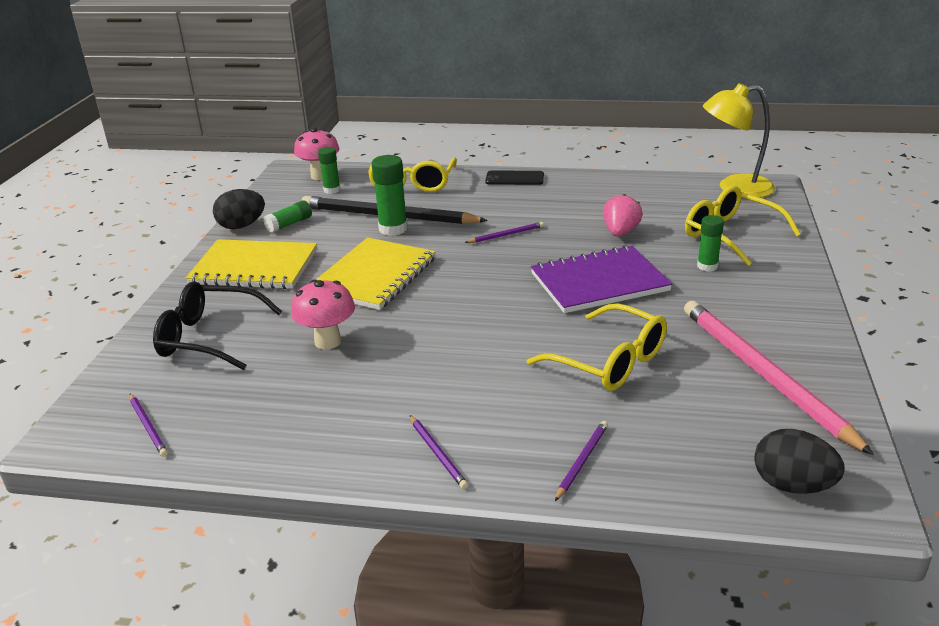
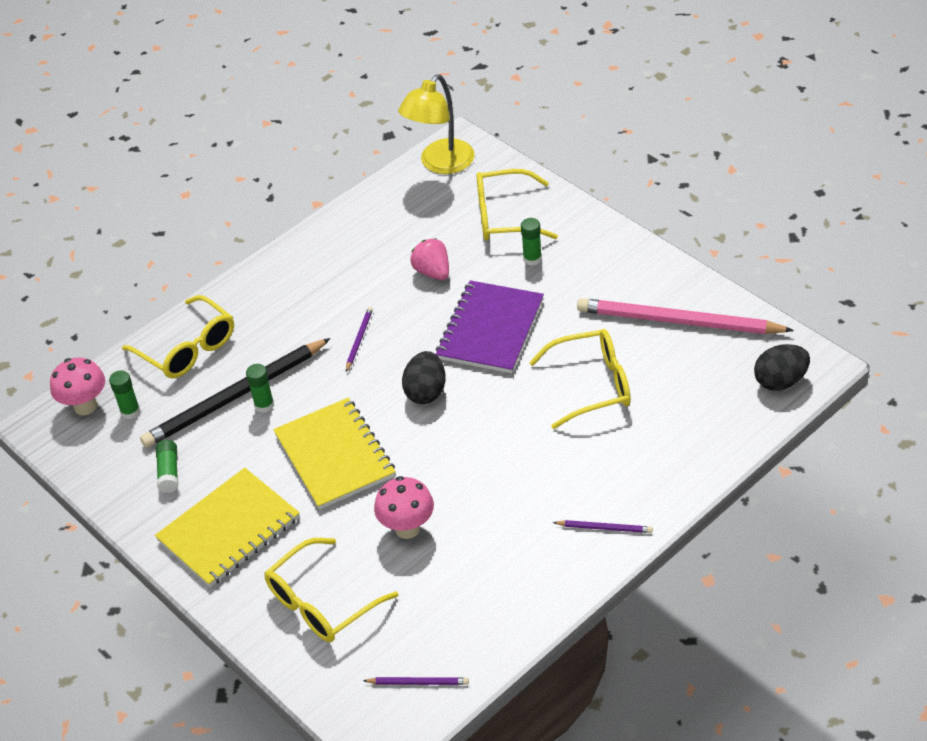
camera: 50 degrees left, 15 degrees up
black glasses [153,281,282,370] -> yellow glasses [265,538,399,642]
black egg [213,189,265,229] -> black egg moved to [402,351,446,404]
green glue stick [371,155,408,236] -> green glue stick [246,364,274,413], size x0.64
black phone [485,171,544,185] -> none
purple pencil [555,421,608,501] -> none

